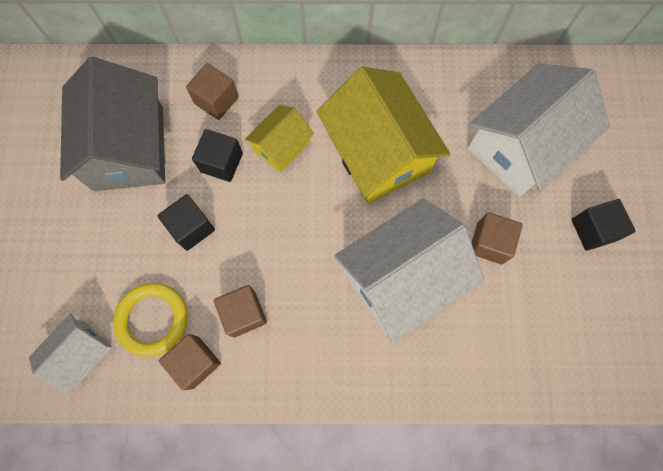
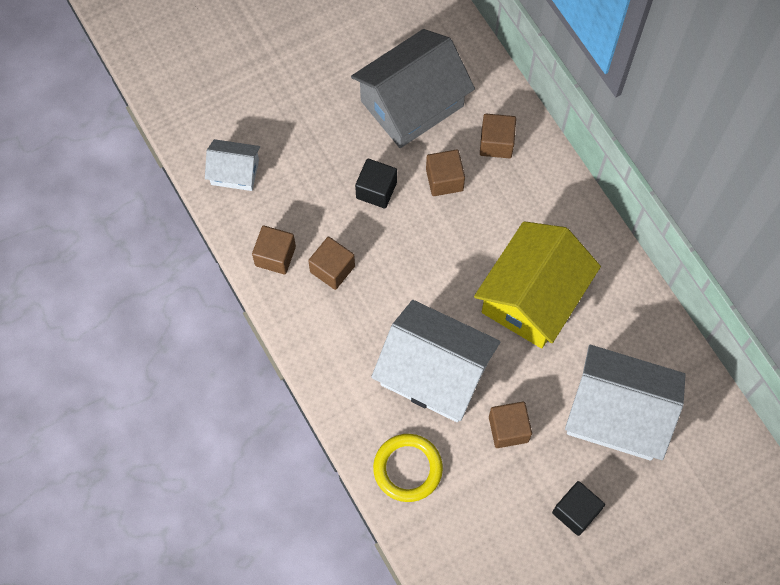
camera: 60 degrees right, 5 degrees down
yellow ring [113,283,188,357] -> yellow ring moved to [373,434,443,502]
black cube [192,129,243,182] -> brown cube [426,150,465,196]
yellow house [245,105,314,173] -> none

